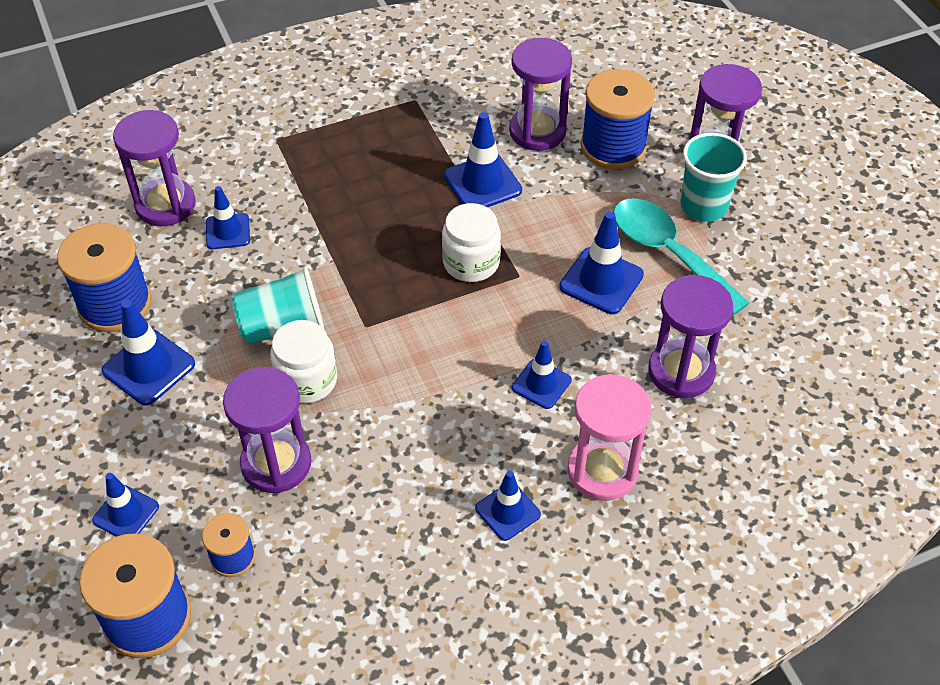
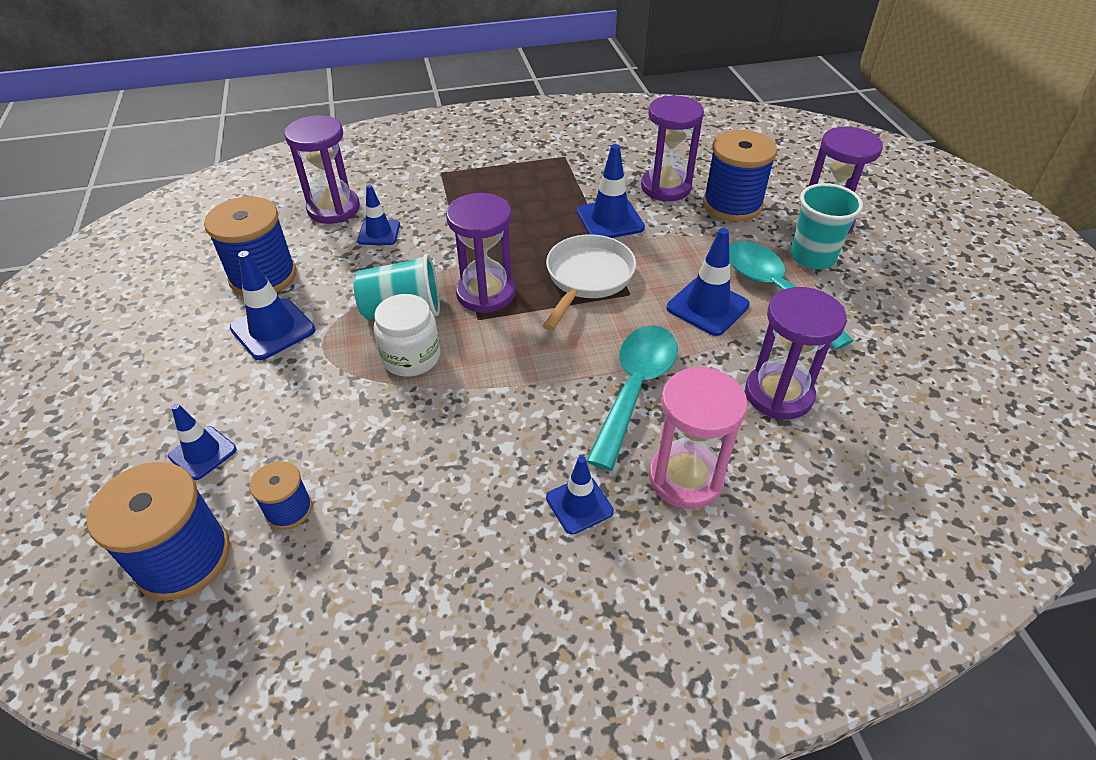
camera: 10 degrees right, 5 degrees down
purple hourglass [223,367,311,493] -> purple hourglass moved to [446,193,515,313]
white jar [442,203,501,282] -> white pan [543,234,636,331]
blue traffic cone [512,341,572,409] -> turquoise spoon [586,325,678,470]

